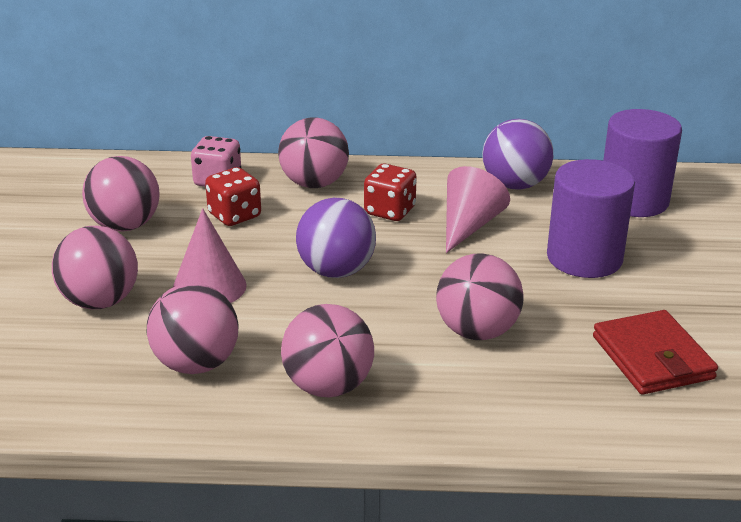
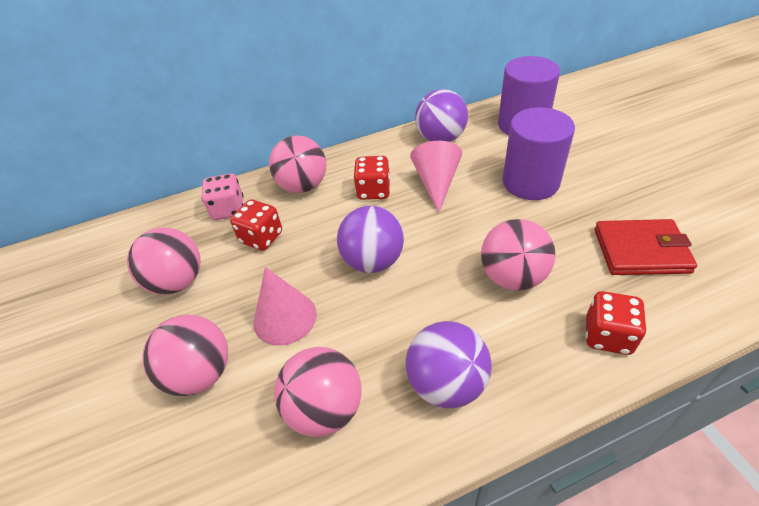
camera: 20 degrees left, 15 degrees up
pink ball [281,304,374,397] -> purple ball [406,321,492,408]
red wallet [593,310,718,395] -> red wallet turned 45 degrees counterclockwise [594,219,697,275]
none -> red dice [585,291,647,355]

